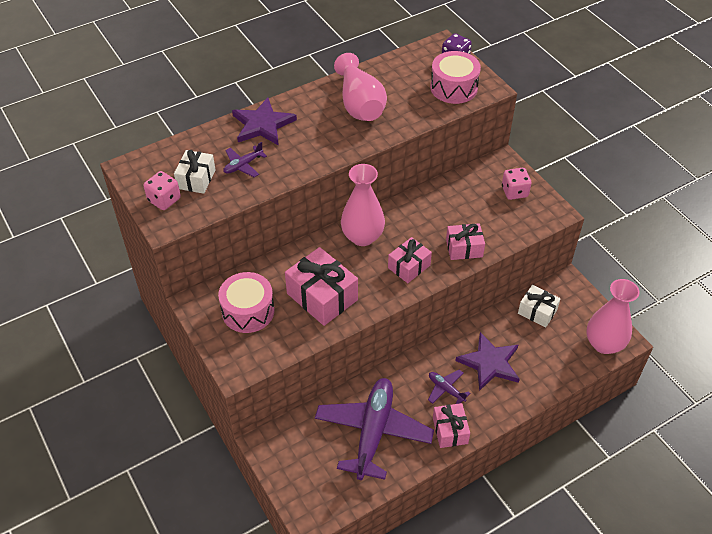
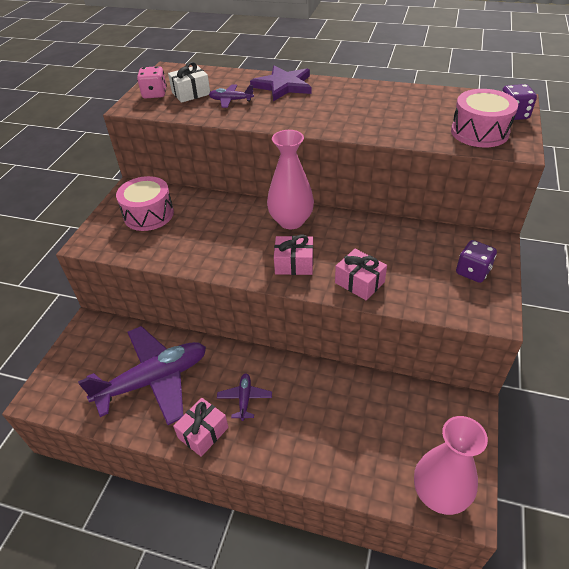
camera: 50 degrees right, 5 degrees down
pink gift [285,247,358,326] -> none
pink vase [334,53,387,121] -> none
purple star [455,332,520,391] -> none
pink dice [502,168,531,200] -> purple dice [456,240,497,283]
white gift [518,285,561,328] -> none

